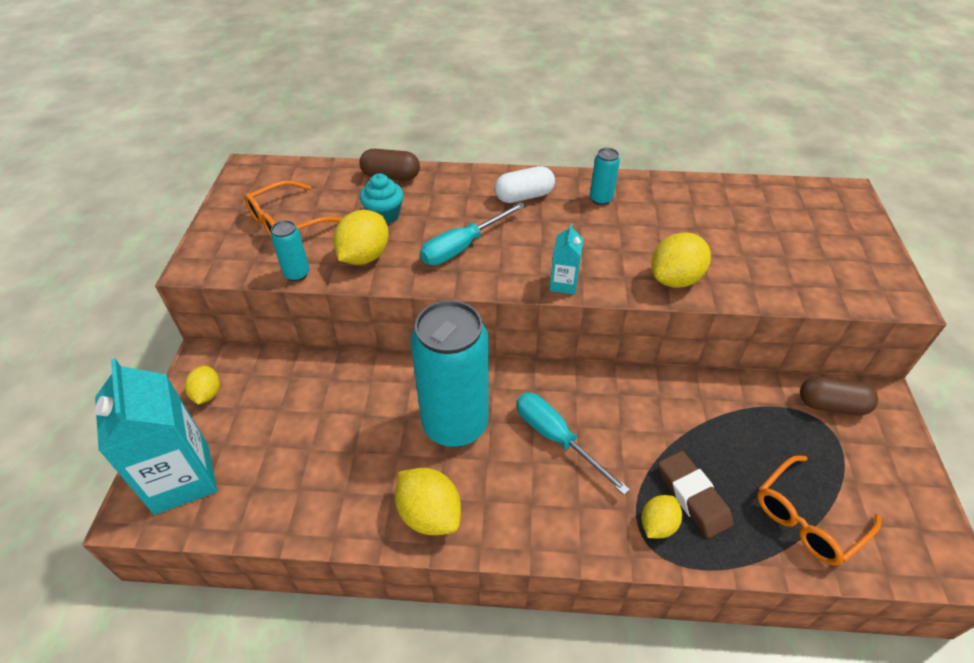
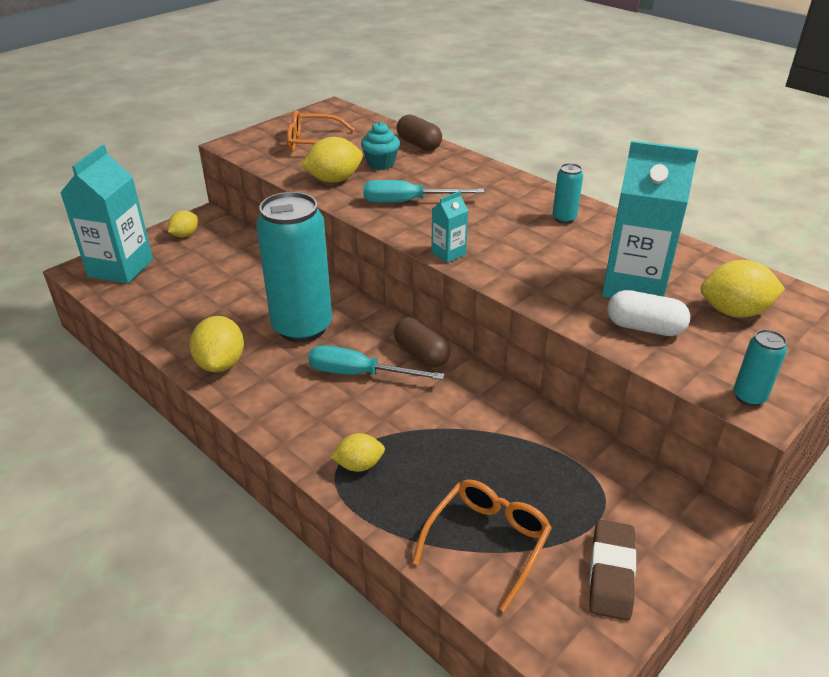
camera: 40 degrees right, 10 degrees down
turquoise can [271,220,309,282] -> turquoise can moved to [733,329,787,406]
white capsule [494,166,555,203] -> white capsule moved to [607,290,690,336]
turquoise screwdriver [516,393,630,495] -> turquoise screwdriver turned 75 degrees counterclockwise [308,345,445,380]
yellow lemon [651,232,711,288] -> yellow lemon moved to [701,260,785,318]
brown eraser [658,451,734,539] -> brown eraser moved to [589,520,636,621]
orange glasses [757,455,881,566] -> orange glasses turned 120 degrees clockwise [412,479,552,612]
brown capsule [800,376,878,415] -> brown capsule moved to [394,317,450,368]
none -> turquoise carton [602,141,699,298]

